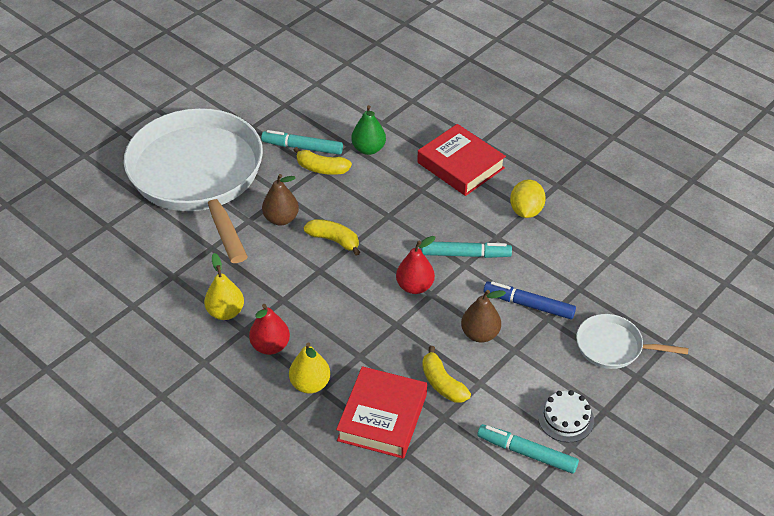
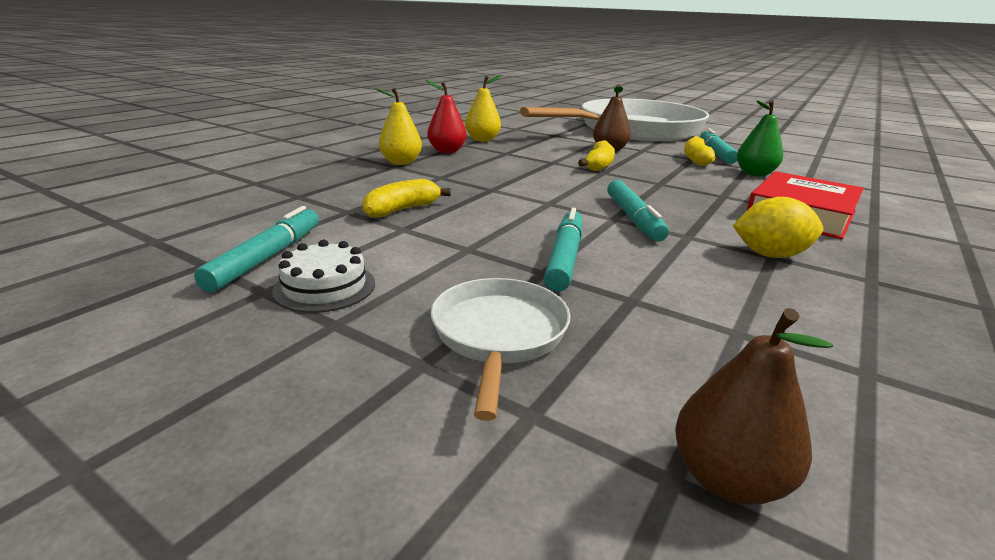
camera: 80 degrees right, 20 degrees down
red book [336,366,427,459] -> none
red pear [396,236,435,294] -> none
brown pear [461,290,506,343] -> brown pear moved to [675,308,833,504]
blue marker [484,281,576,319] -> turquoise marker [544,208,582,291]

